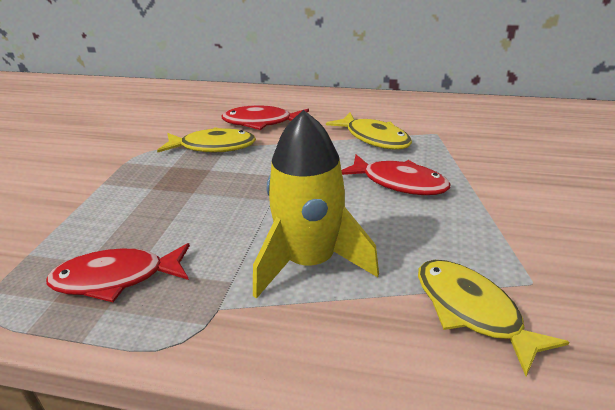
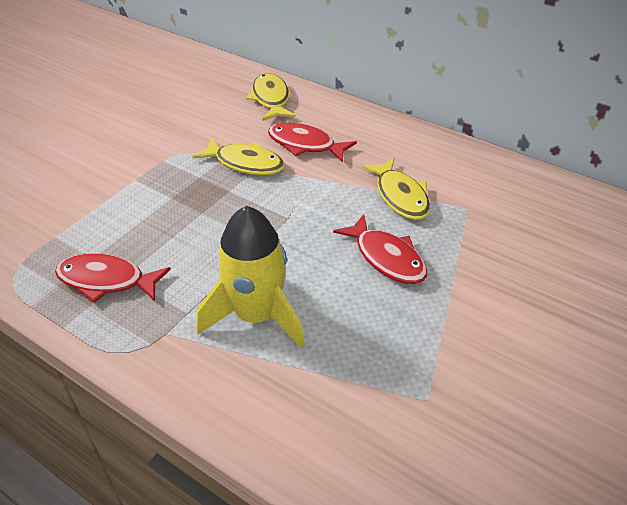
camera: 20 degrees right, 10 degrees up
yellow fish [418,260,569,376] -> yellow fish moved to [246,73,296,121]

